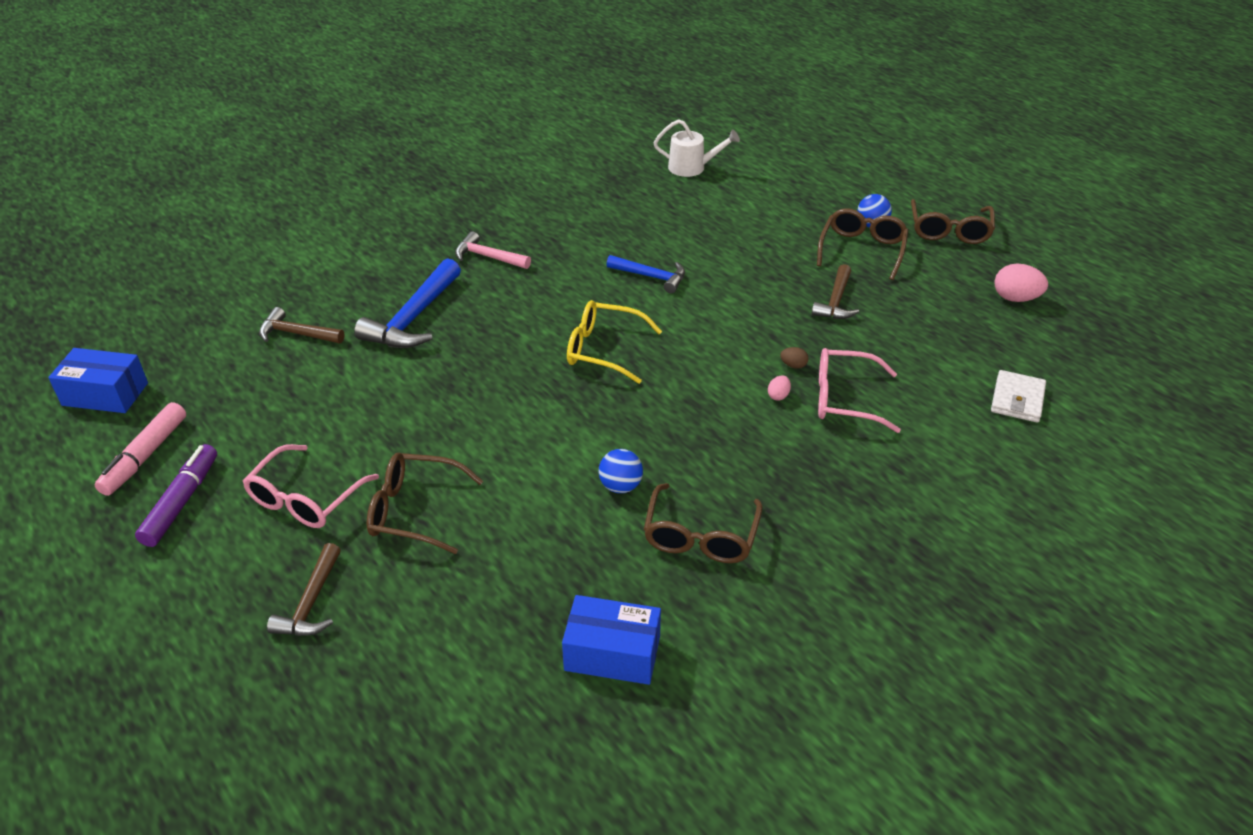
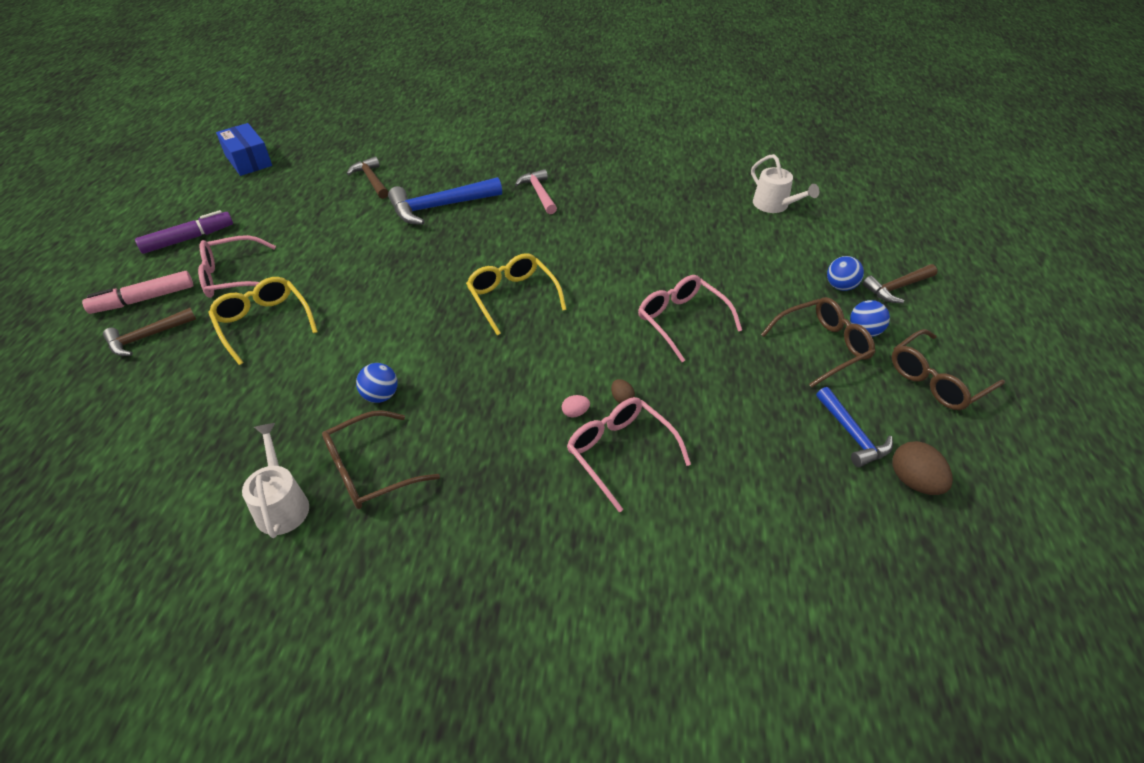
camera: 45 degrees right, 5 degrees up
pink marker [95,402,186,496] -> pink marker moved to [82,271,193,314]
brown glasses [367,452,483,554] -> yellow glasses [208,277,318,365]
blue box [562,595,661,685] -> none
blue hammer [606,255,685,294] -> blue hammer moved to [816,387,893,467]
brown hammer [812,264,859,319] -> brown hammer moved to [863,264,937,303]
white wallet [991,370,1046,423] -> none
pink egg [995,264,1048,302] -> brown egg [892,441,953,495]
none -> white watering can [242,423,309,538]
none -> pink glasses [638,275,742,362]
none -> blue ball [827,256,864,291]

